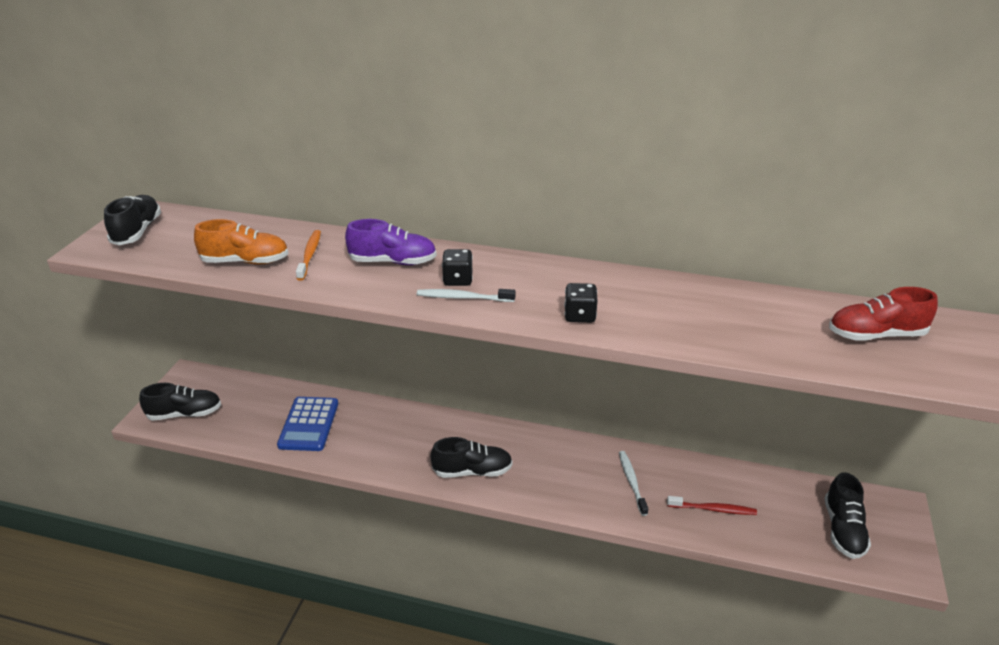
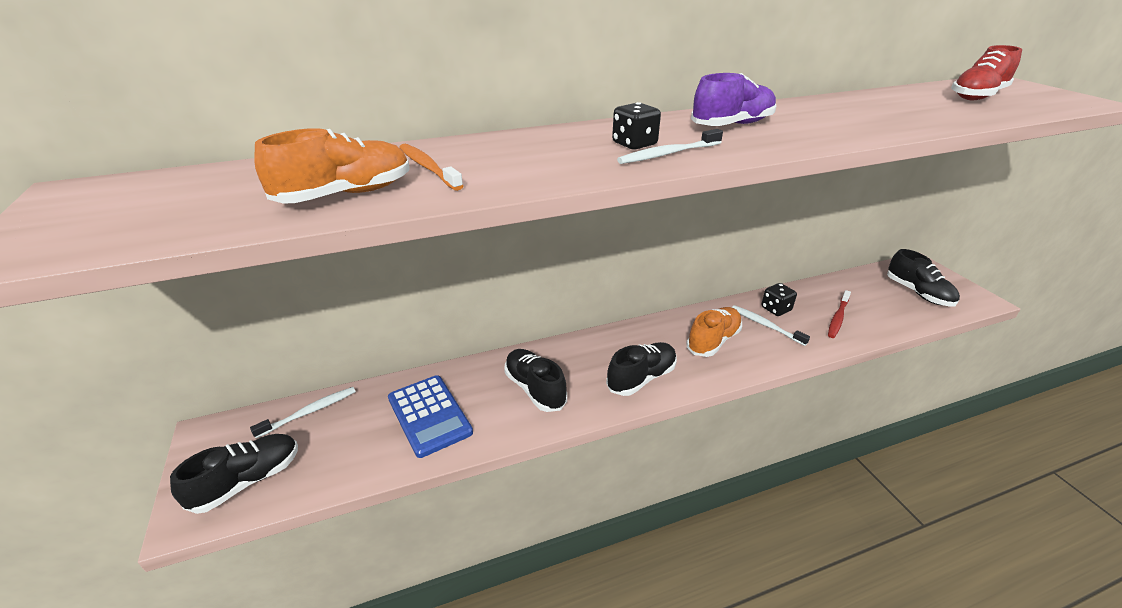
camera: 35 degrees left, 0 degrees up
black shoe [104,195,161,245] -> black shoe moved to [504,349,567,412]
purple shoe [345,219,437,265] -> purple shoe moved to [691,73,776,126]
black dice [564,283,598,323] -> black dice moved to [761,283,797,316]
red toothbrush [667,496,757,515] -> red toothbrush turned 150 degrees clockwise [828,290,851,338]
none -> white toothbrush [250,387,356,438]
none -> orange shoe [686,307,742,357]

